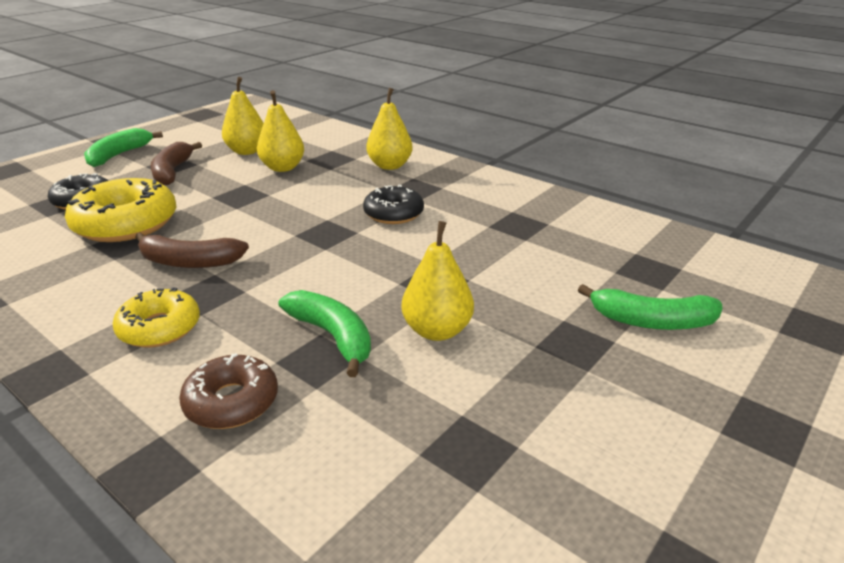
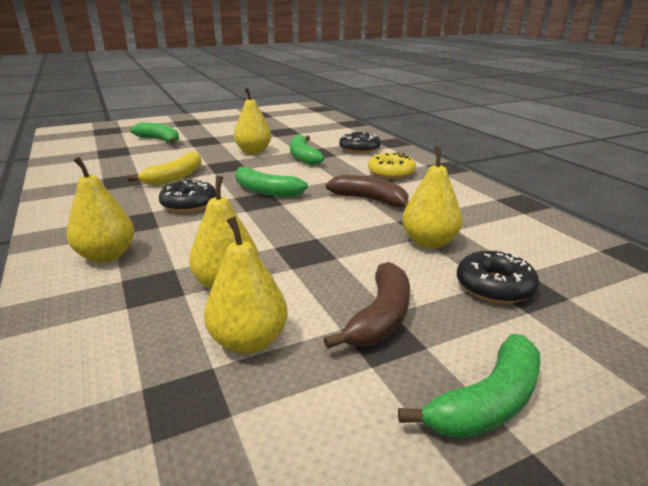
camera: 155 degrees left, 5 degrees down
yellow donut [65,178,176,242] -> yellow pear [402,146,462,249]
brown donut [179,353,278,429] -> black donut [339,132,381,154]
none -> yellow banana [127,151,202,186]
none -> green banana [235,166,308,197]

